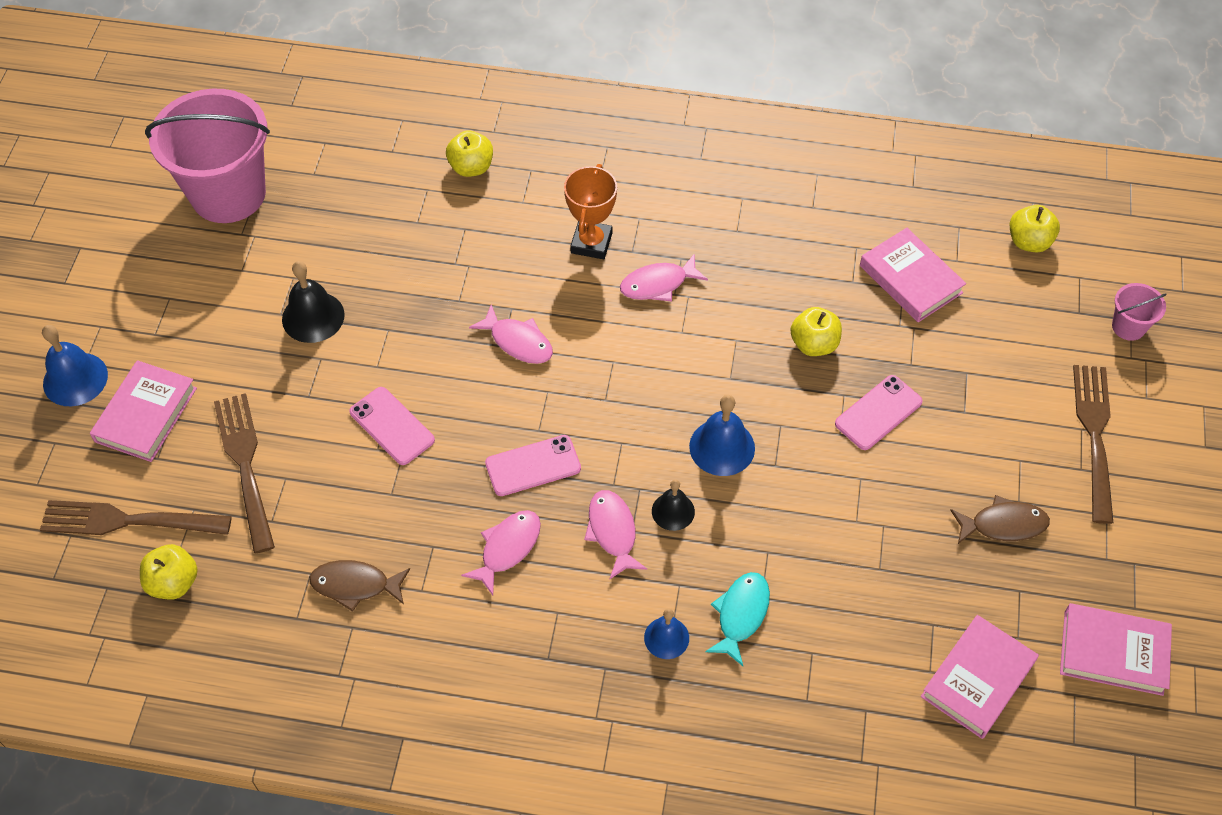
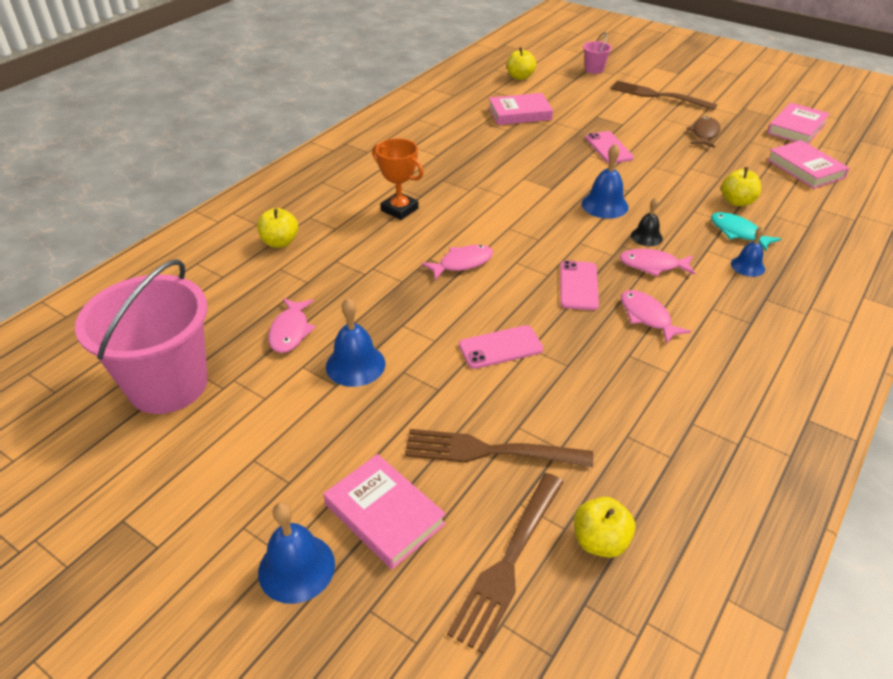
camera: 65 degrees left, 15 degrees down
black bell [282,261,345,343] -> blue bell [326,298,385,387]
brown fish [309,560,410,612] -> none
pink fish [620,253,708,301] -> pink fish moved to [268,298,316,353]
yellow apple [791,307,842,356] -> yellow apple moved to [721,167,761,206]

